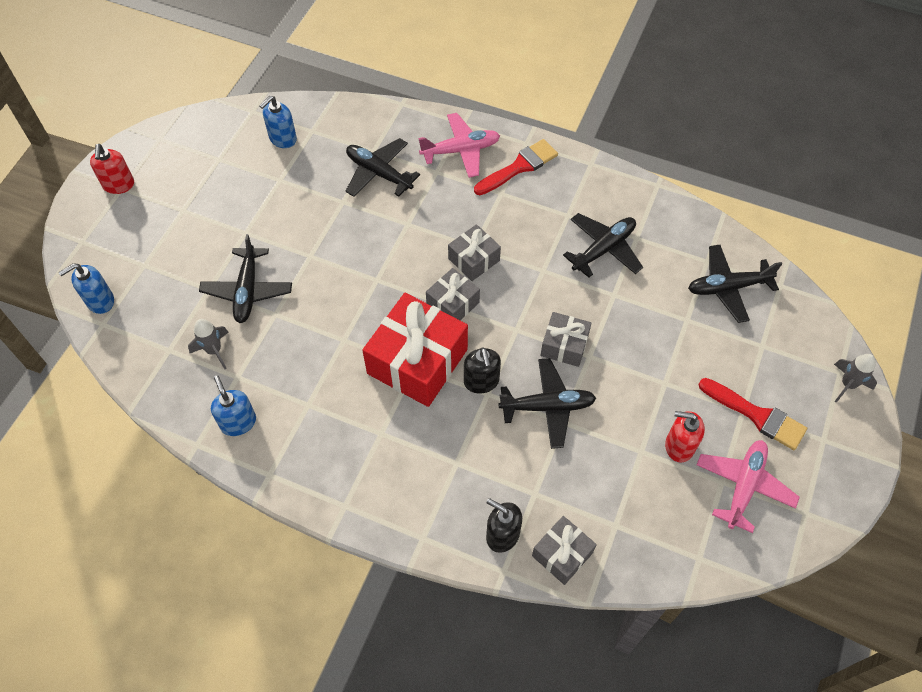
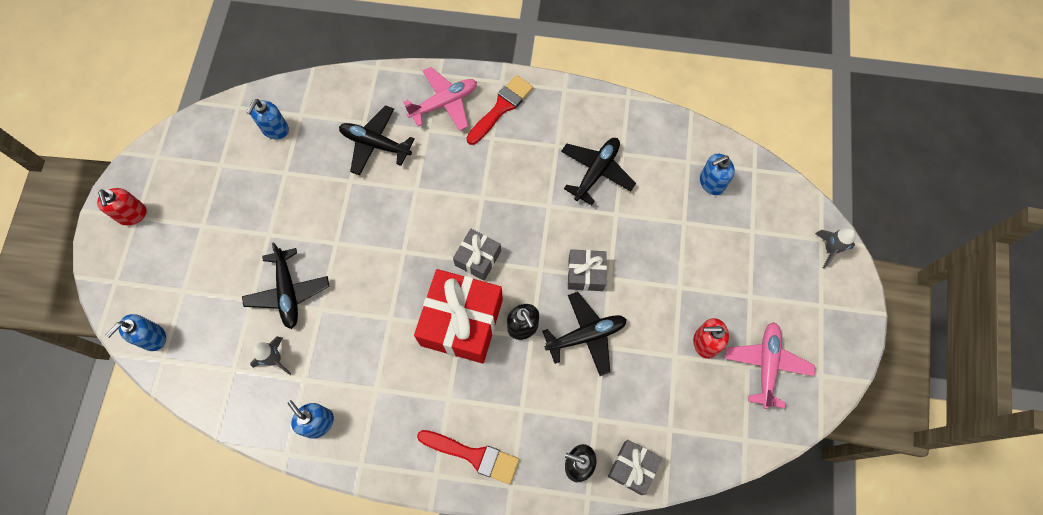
camera: 15 degrees left, 10 degrees up
grey gift [448,224,501,281] -> none
black plane [688,245,782,323] -> blue soap dispenser [700,154,735,195]
red brush [699,378,807,450] -> red brush moved to [417,430,519,484]

